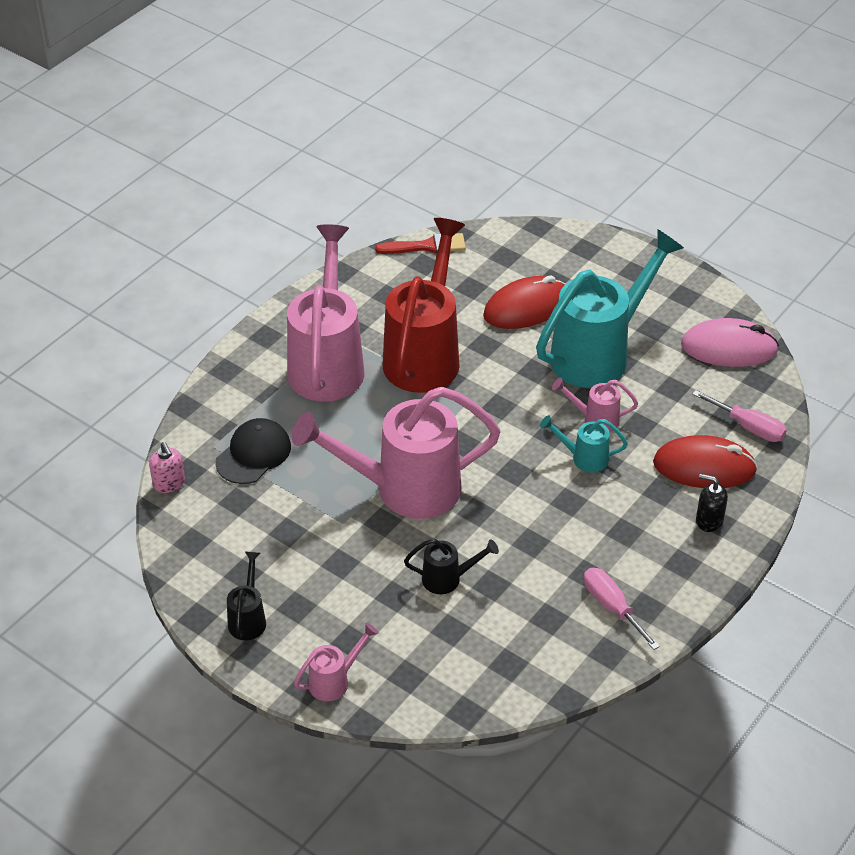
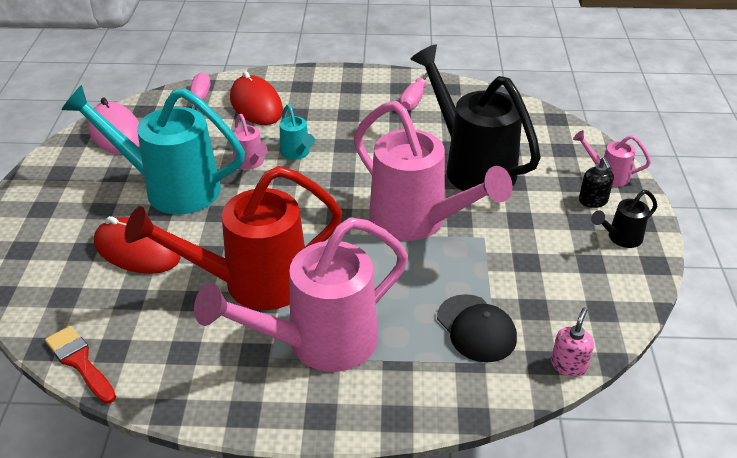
camera: 125 degrees left, 5 degrees down
black cap [215,418,291,484] -> black cap turned 120 degrees counterclockwise [437,294,517,362]
black watering can [404,539,499,594] -> black watering can [410,44,541,196], size x2.29
black soap dispenser [696,474,728,532] -> black soap dispenser moved to [579,157,614,208]

